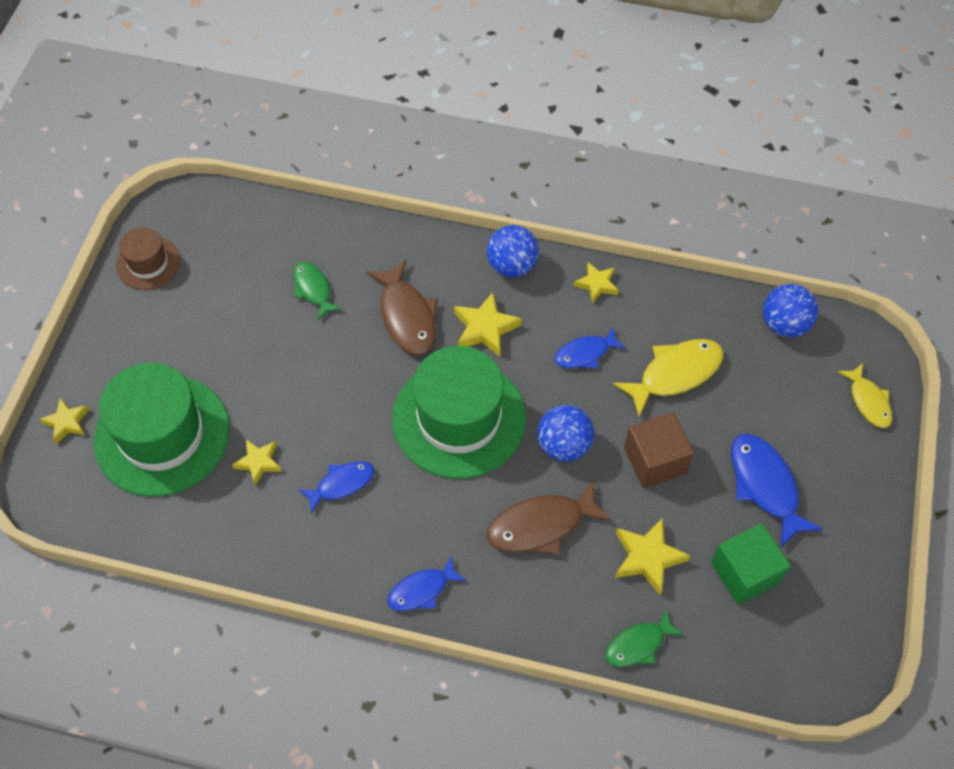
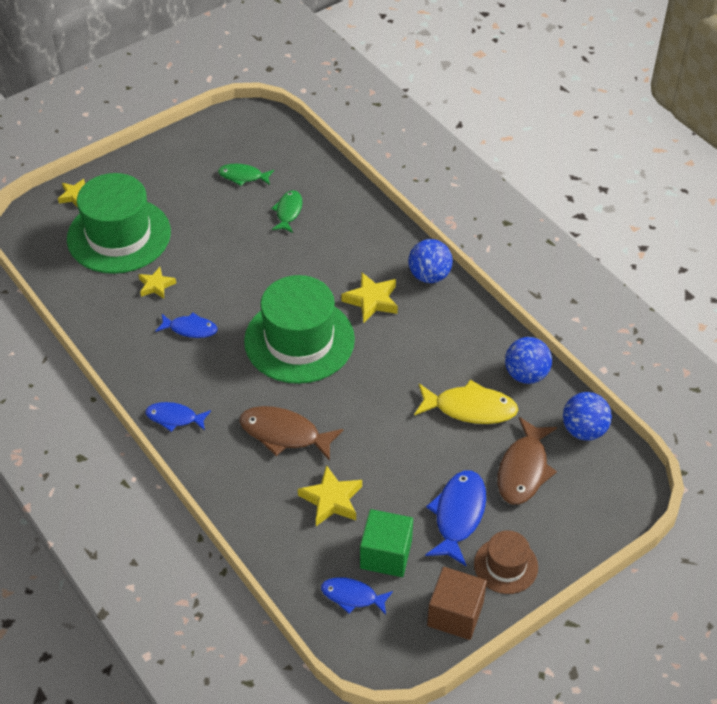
camera: 40 degrees right, 10 degrees down
brown hat [116,227,180,290] -> brown hat moved to [474,530,538,594]
brown fish [366,260,438,355] -> brown fish moved to [498,417,557,505]
blue ball [537,405,594,462] -> blue ball moved to [505,337,552,384]
blue fish [554,326,626,368] -> blue fish moved to [321,577,393,615]
yellow star [574,262,619,304] -> none
green fish [605,609,684,667] -> green fish moved to [218,164,274,186]
brown cube [624,412,694,488] -> brown cube moved to [427,567,487,640]
yellow fish [838,363,892,428] -> none

